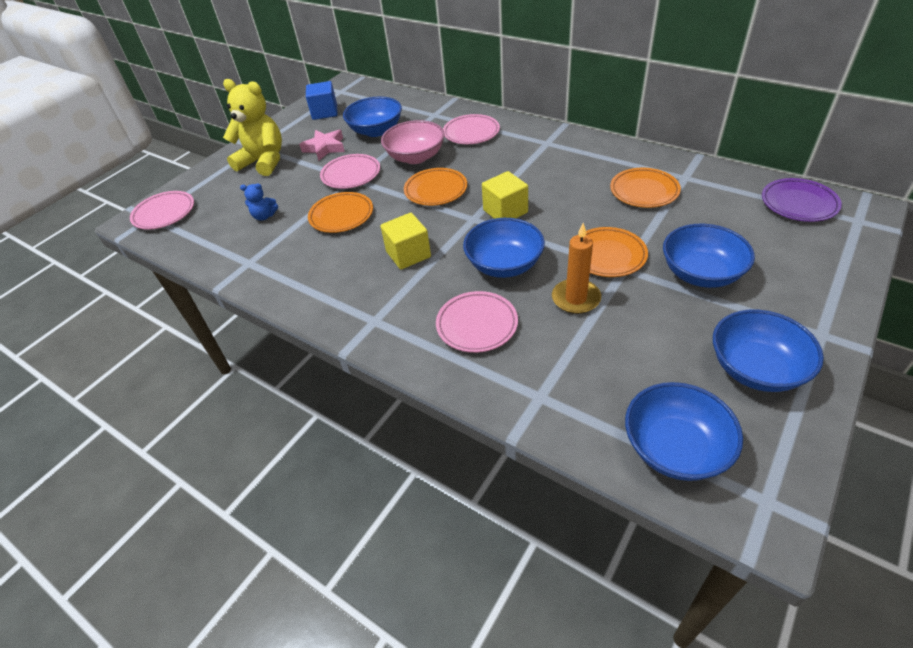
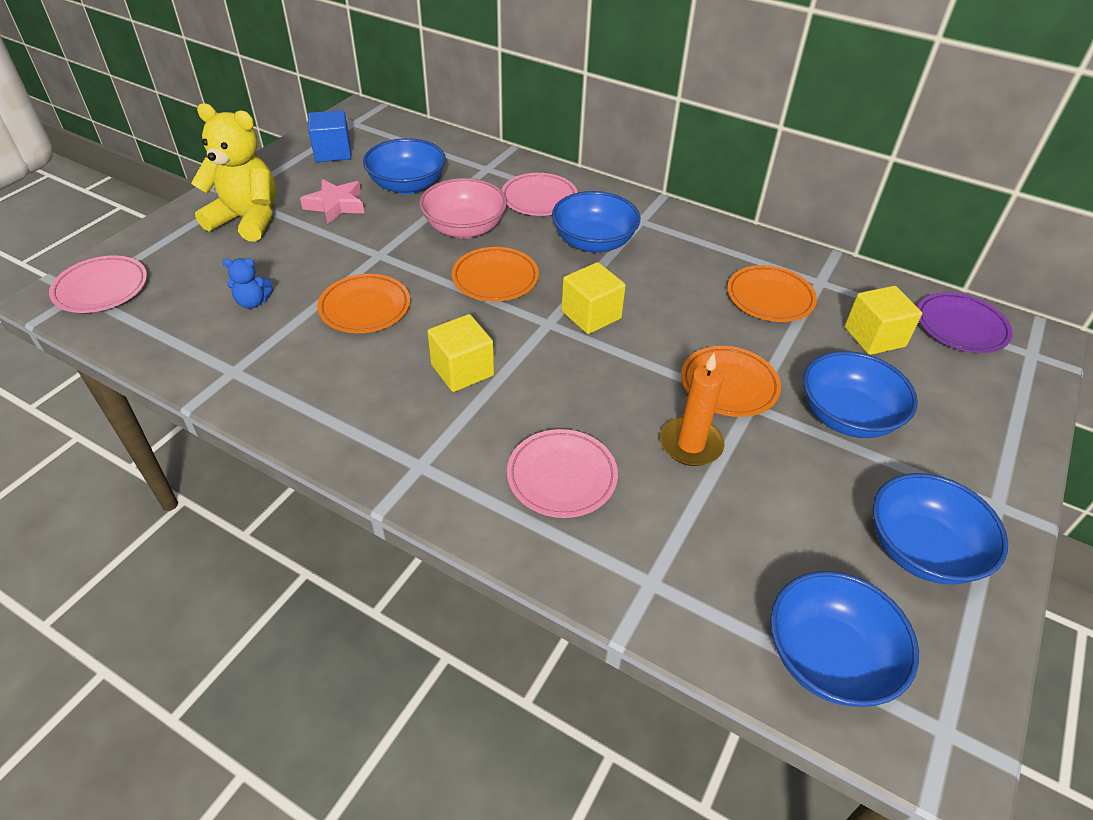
camera: 10 degrees left, 0 degrees up
pink plate [320,154,380,189] -> none
blue bowl [463,218,545,278] -> blue bowl moved to [552,191,641,253]
none -> yellow cube [845,286,922,355]

